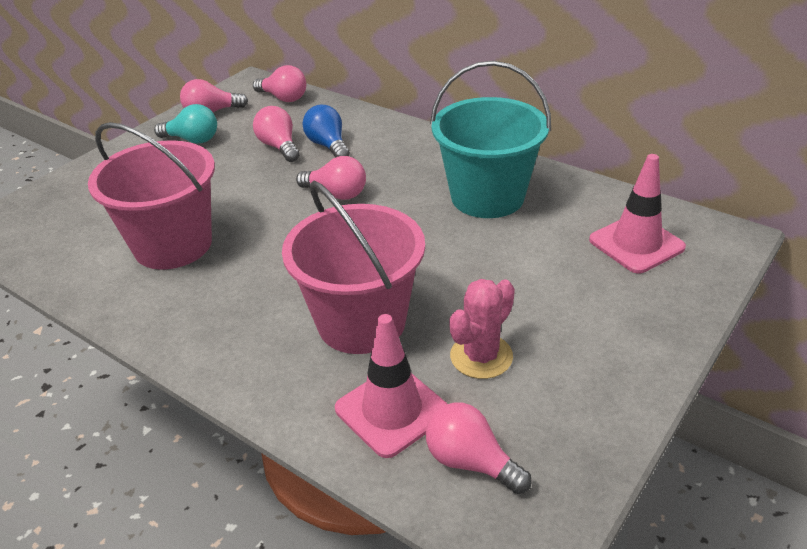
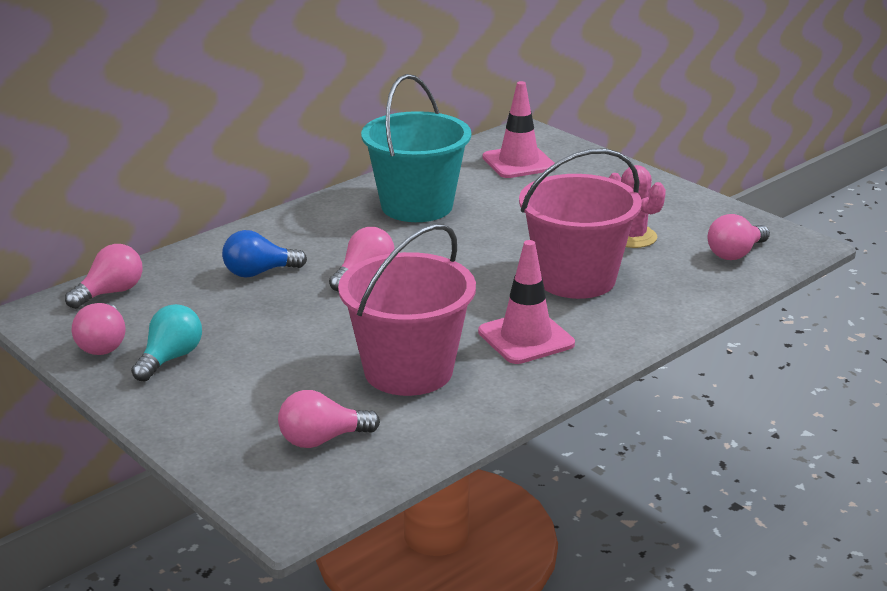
camera: 80 degrees left, 10 degrees down
pink light bulb [253,106,300,162] -> pink light bulb moved to [278,390,380,448]
pink traffic cone [335,314,447,458] -> pink traffic cone moved to [478,240,575,364]

